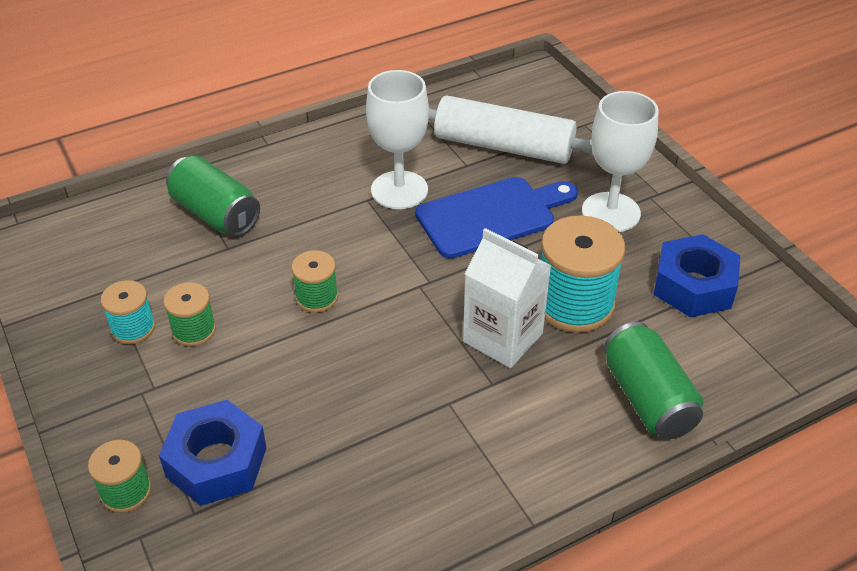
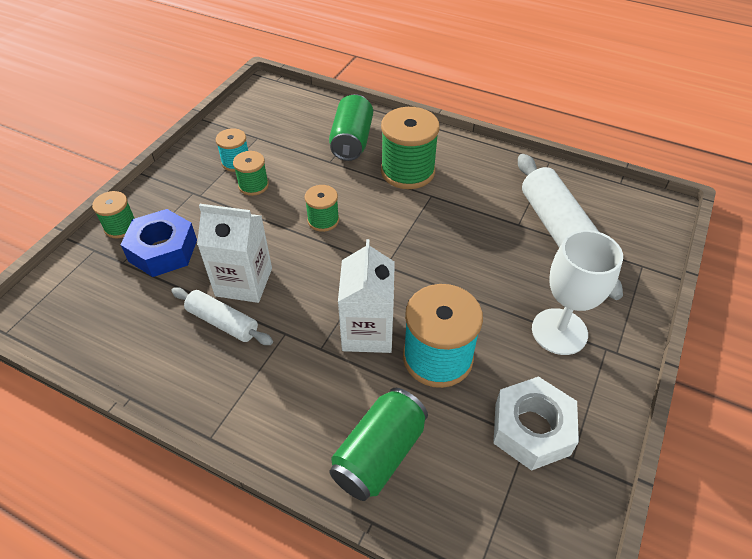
camera: 55 degrees right, 5 degrees up
white goblet [366,70,429,209] -> none
blue cutting board [415,177,578,259] -> none
blue nut [653,234,740,317] -> white nut [493,376,579,471]
none -> white rolling pin [171,287,273,345]
none -> white carton [197,204,272,303]
none -> green spool [381,107,440,189]

